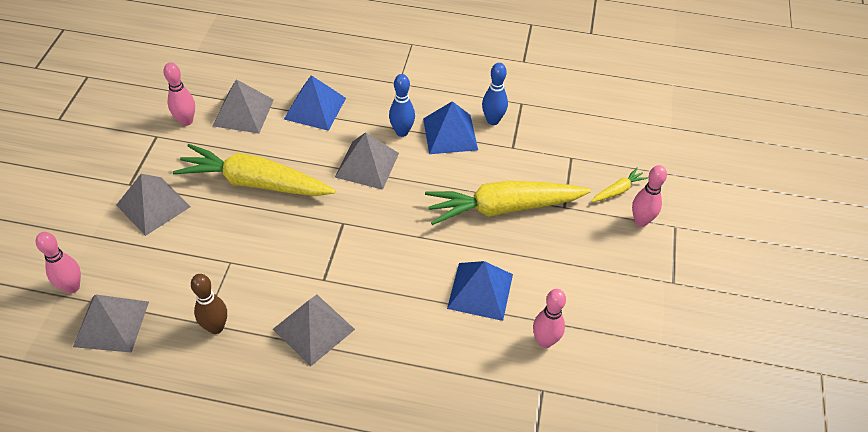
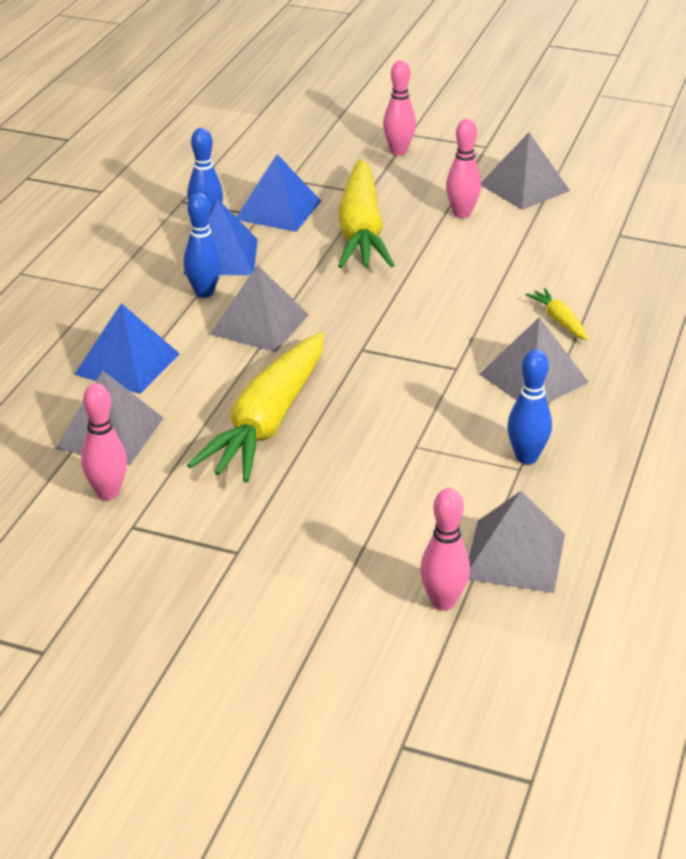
camera: 80 degrees left, 15 degrees down
grey pyramid [116,174,191,236] -> grey pyramid moved to [481,133,570,210]
brown bowling pin [191,274,227,334] -> blue bowling pin [507,349,552,464]
blue pyramid [447,261,513,321] -> blue pyramid moved to [236,154,321,232]
pink bowling pin [533,289,566,348] -> pink bowling pin moved to [446,119,481,218]
yellow carrot [591,168,648,202] -> yellow carrot moved to [525,288,589,340]

